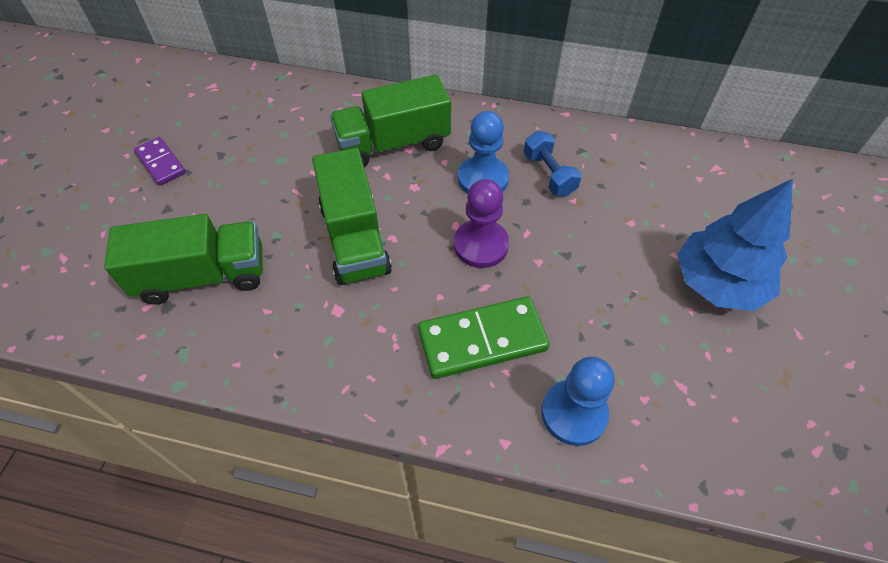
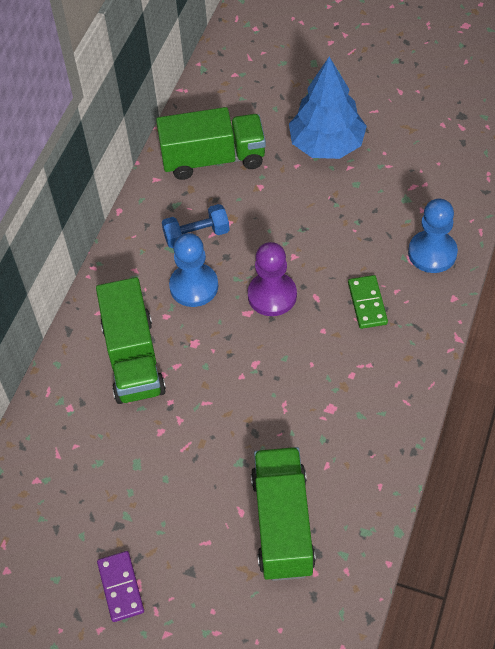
camera: 80 degrees left, 0 degrees up
purple domino [134,137,186,186] -> purple domino turned 75 degrees counterclockwise [97,551,144,622]
green truck [312,148,392,285] -> green truck moved to [156,107,266,180]
green domino [418,296,550,379] -> green domino [348,275,388,329], size x0.59

